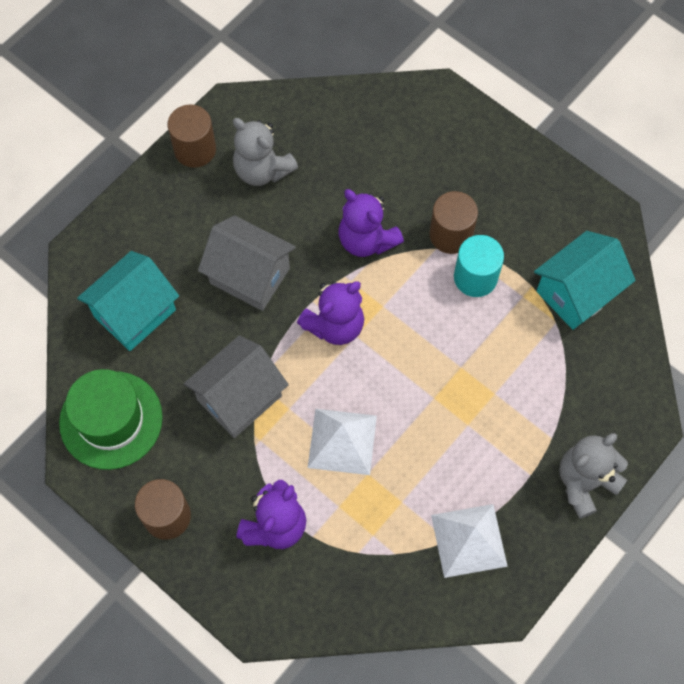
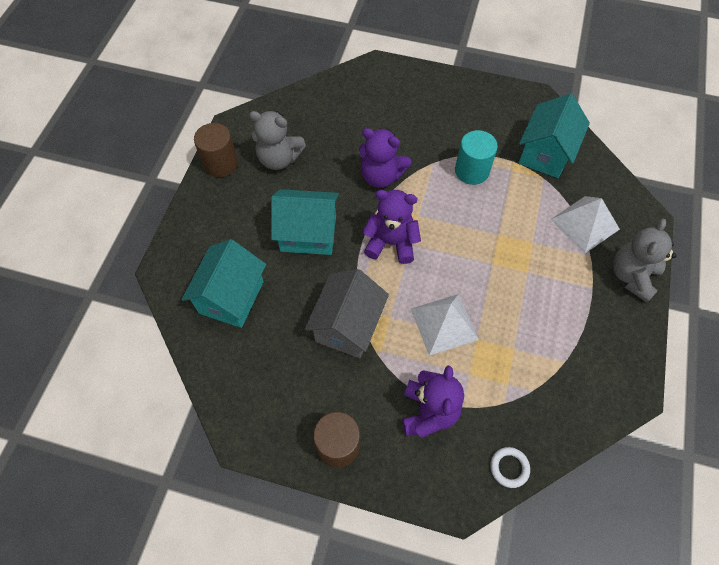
camera: 25 degrees left, 5 degrees down
green hat [59,369,163,470] -> none
grey house [198,215,296,311] -> turquoise house [271,189,339,255]
purple teddy bear [297,281,364,345] -> purple teddy bear turned 105 degrees counterclockwise [362,190,421,264]
brown cylinder [429,191,478,254] -> none
white pyramid [431,504,508,578] -> white pyramid moved to [551,196,620,254]
none -> white ring [490,447,530,488]

